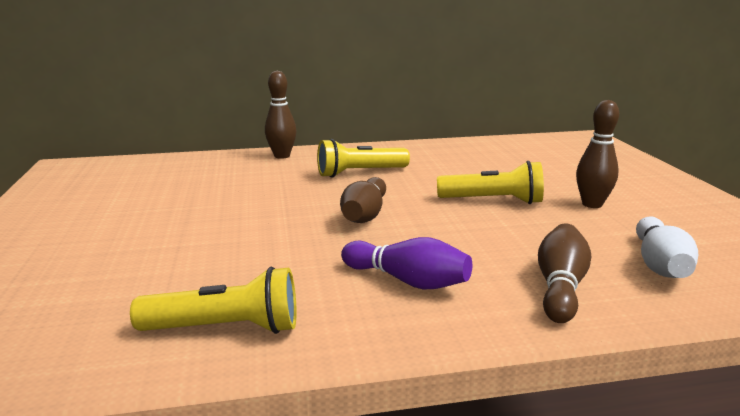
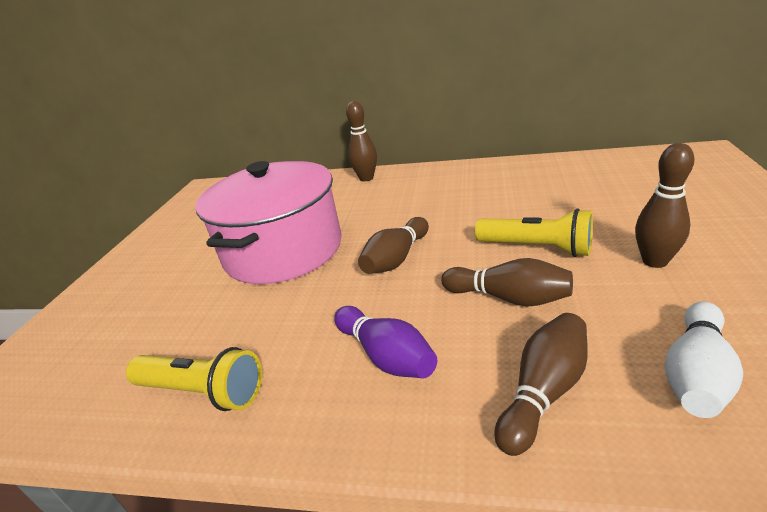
camera: 25 degrees right, 10 degrees up
yellow flashlight [317,139,410,178] -> none
none -> pink pot [195,161,342,284]
none -> brown bowling pin [441,258,573,306]

